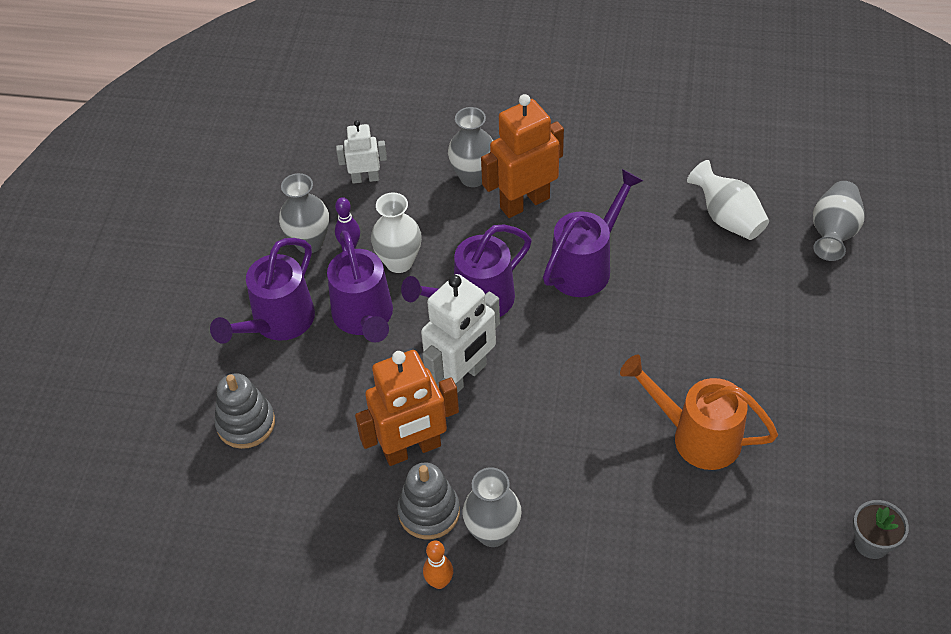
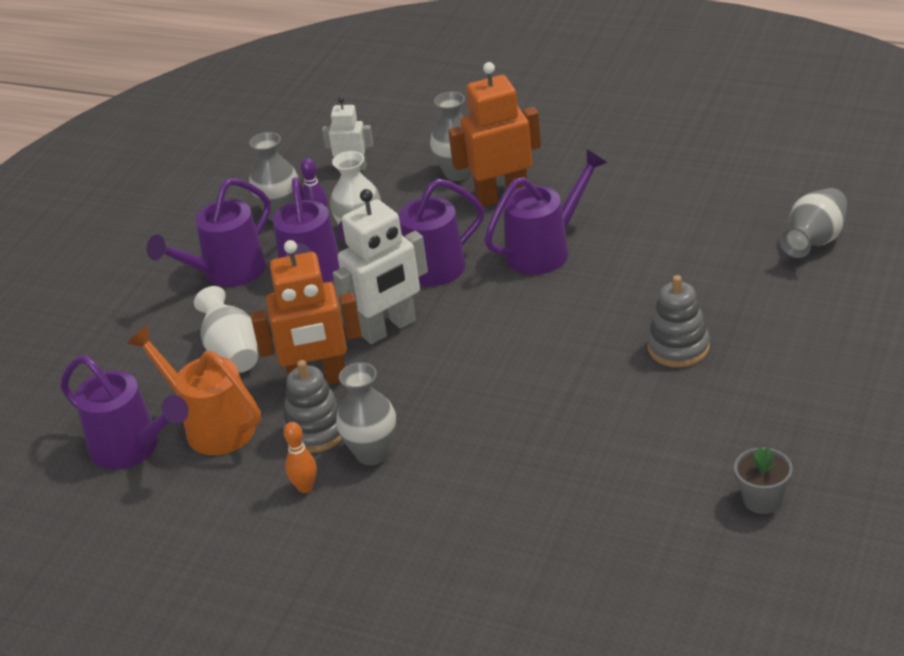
camera: 15 degrees right, 15 degrees down
grey stacking toy [214,373,275,449] -> grey stacking toy moved to [647,275,710,367]
orange watering can [620,354,778,470] -> orange watering can moved to [127,325,261,455]
white vase [687,160,769,240] -> white vase moved to [194,286,258,373]
none -> purple watering can [61,355,189,470]

